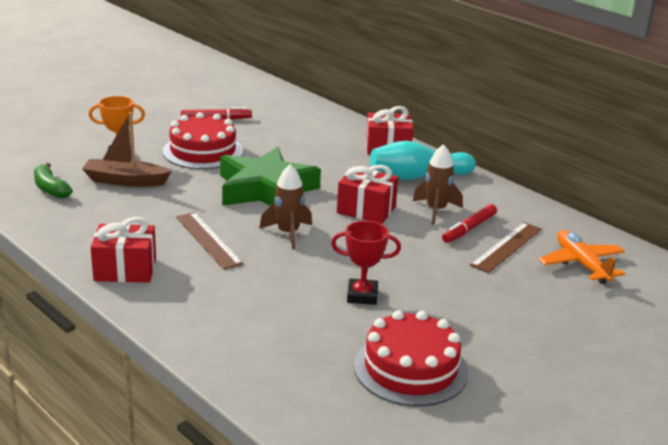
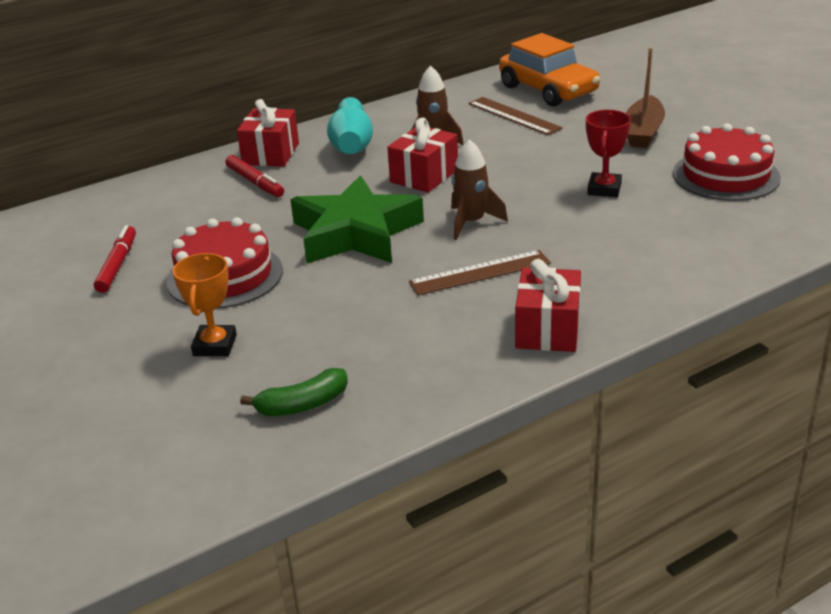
camera: 75 degrees left, 5 degrees up
brown boat [82,112,172,187] -> brown boat moved to [626,47,665,148]
red marker [442,204,497,243] -> red marker moved to [225,155,284,197]
orange plane [539,230,625,284] -> orange car [499,33,600,107]

